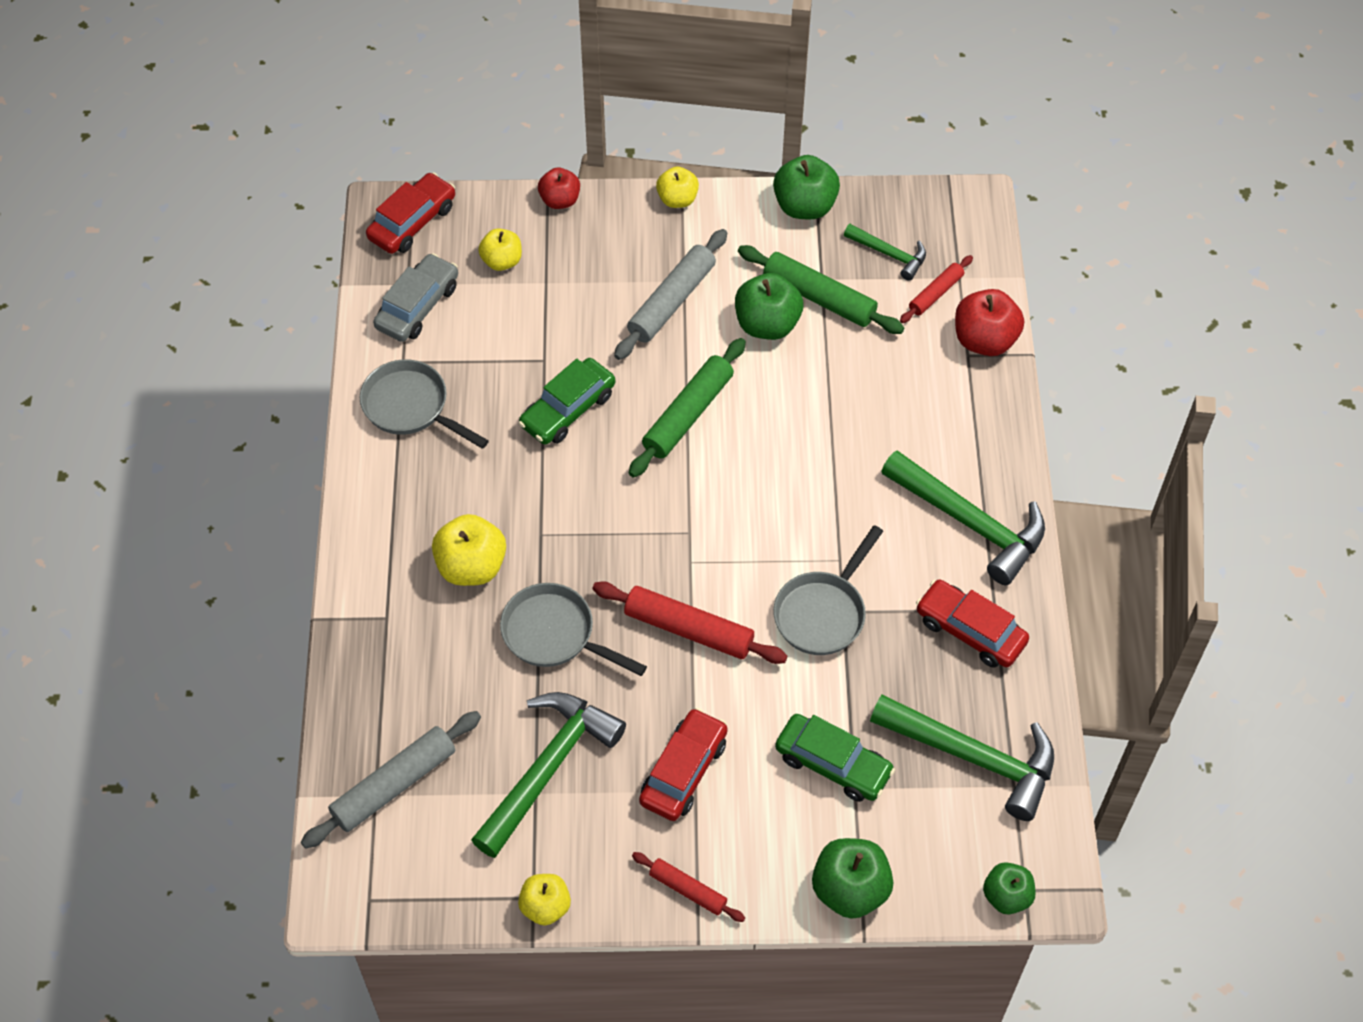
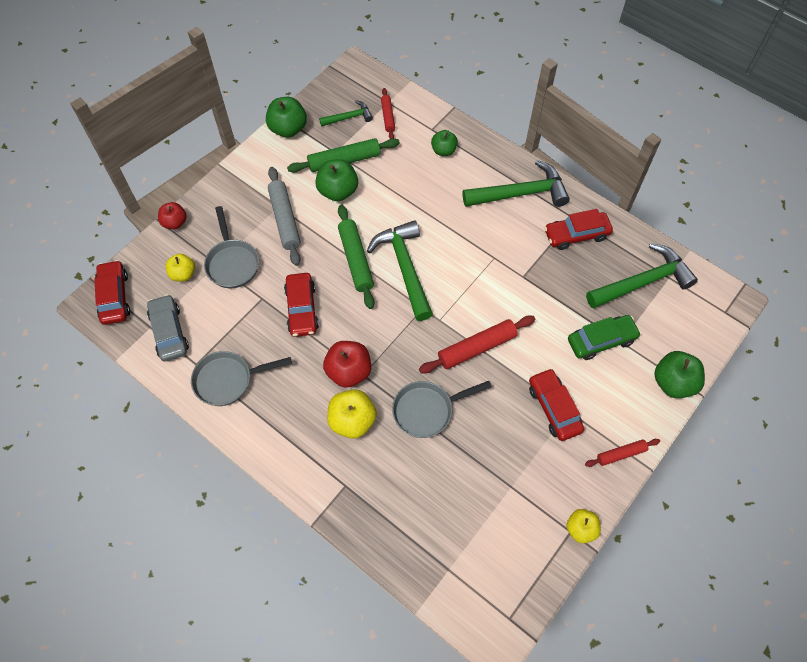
camera: 50 degrees left, 5 degrees up
grey rolling pin [301,711,481,849] -> none
green hammer [471,692,626,858] -> green hammer moved to [367,220,433,321]
green car [518,358,615,445] -> red car [284,273,319,337]
yellow apple [656,166,699,208] -> none
grey pan [773,525,883,655] -> grey pan moved to [204,206,259,288]
red apple [955,289,1024,356] -> red apple moved to [323,341,371,388]
green apple [983,862,1035,914] -> green apple moved to [431,130,458,156]

